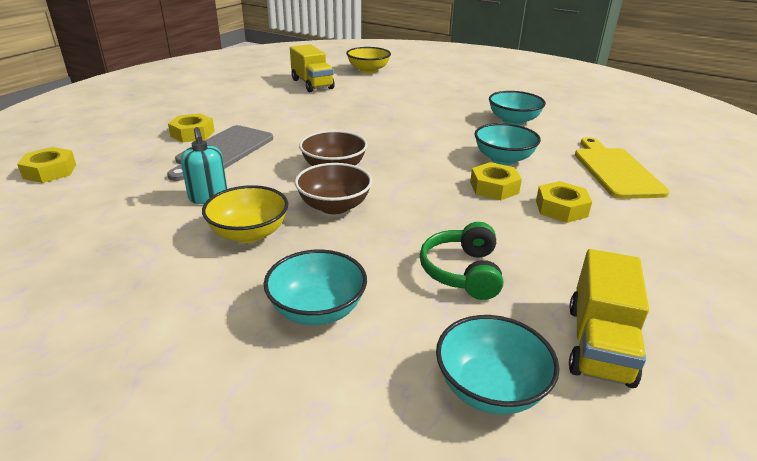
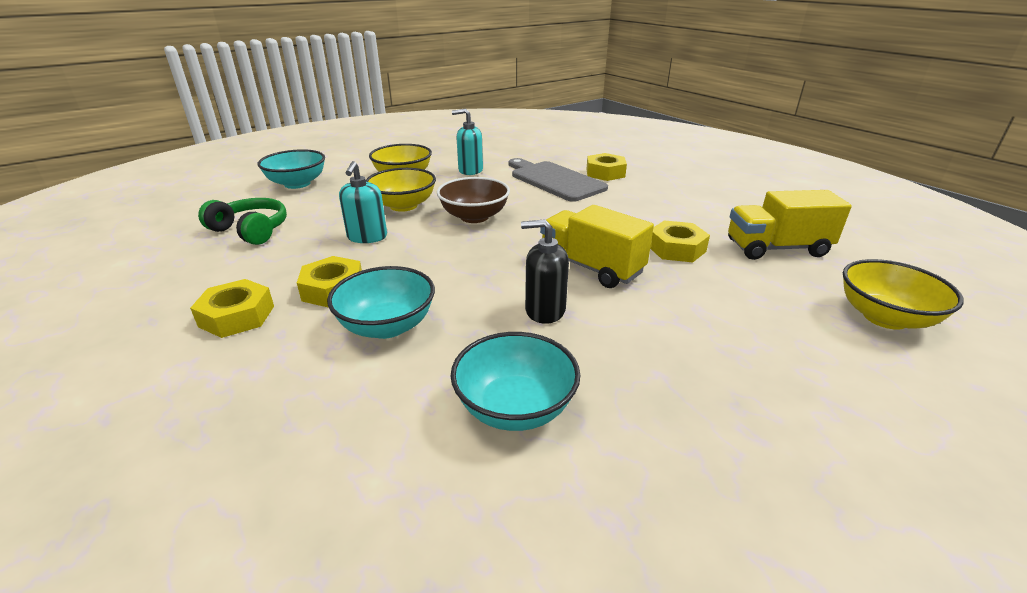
camera: 115 degrees right, 0 degrees up
yellow nut [17,147,76,183] -> yellow nut moved to [650,220,710,262]
brown bowl [295,163,372,214] -> yellow bowl [366,168,436,212]
turquoise bowl [436,315,560,414] -> none
yellow truck [569,249,649,388] -> yellow truck moved to [540,205,654,288]
yellow cutting board [575,137,669,199] -> none
none -> turquoise soap dispenser [339,161,387,243]
none -> black soap dispenser [521,219,569,324]

